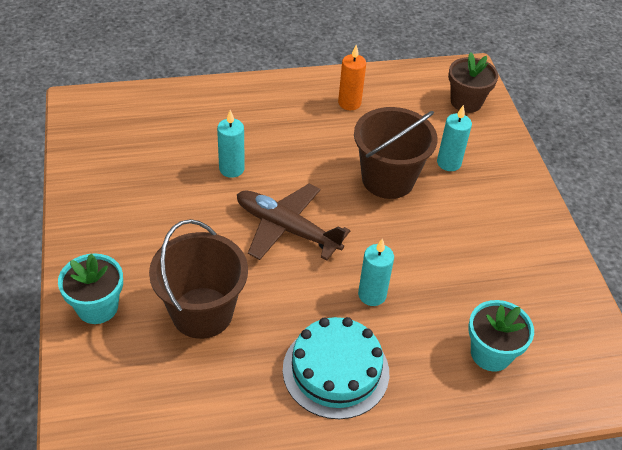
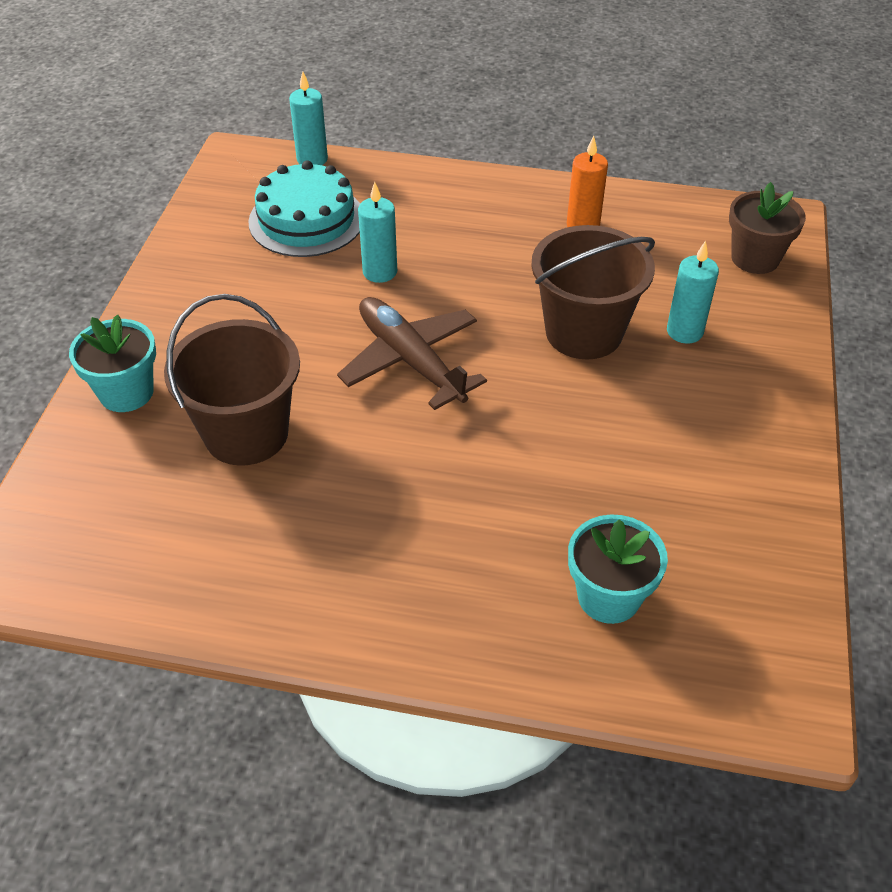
camera: 25 degrees right, 0 degrees up
turquoise cake [283,317,389,419] -> turquoise cake moved to [248,160,360,257]
turquoise candle [358,238,394,306] -> turquoise candle moved to [289,71,328,165]

